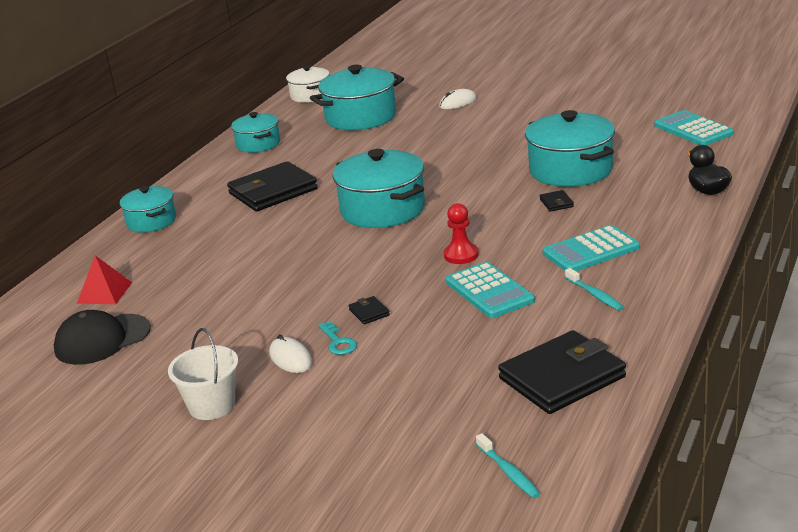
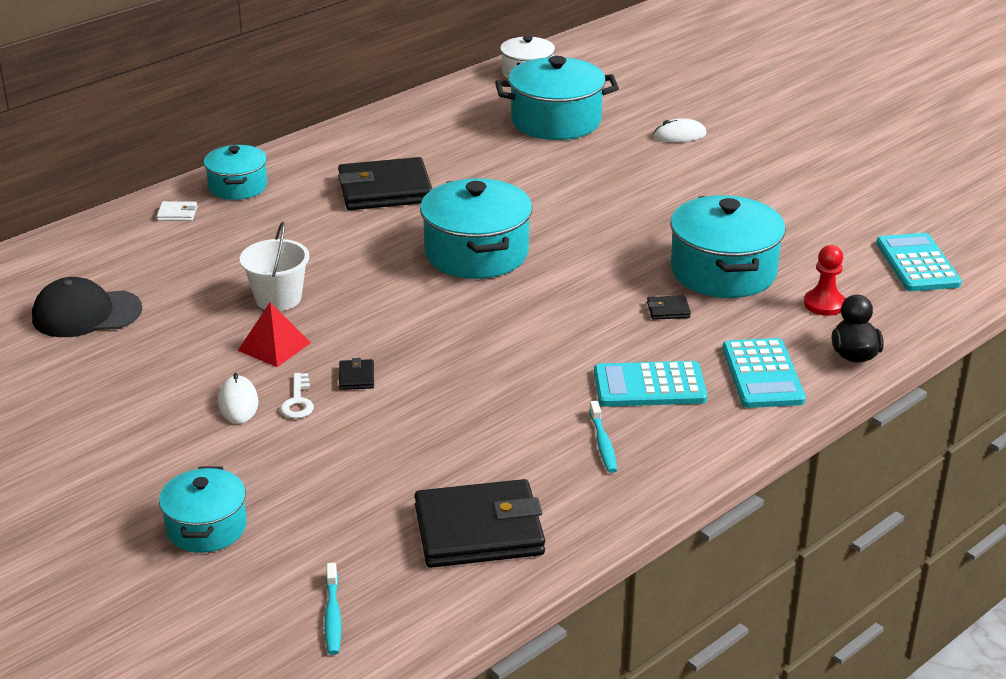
camera: 20 degrees right, 5 degrees up
red pyramid [77,255,132,304] -> red pyramid moved to [238,302,311,367]
white bucket [168,328,238,420] -> white bucket moved to [240,221,309,311]
turquoise pot [231,112,280,153] -> turquoise pot moved to [159,467,247,553]
turquoise key [318,321,357,355] -> white key [280,373,314,419]
red pawn [444,203,479,264] -> red pawn moved to [804,245,845,316]
turquoise calculator [446,262,535,318] -> turquoise calculator moved to [722,338,806,408]
black wallet [539,190,574,212] -> black wallet turned 75 degrees clockwise [647,295,691,320]
none -> white wallet [157,201,197,221]

